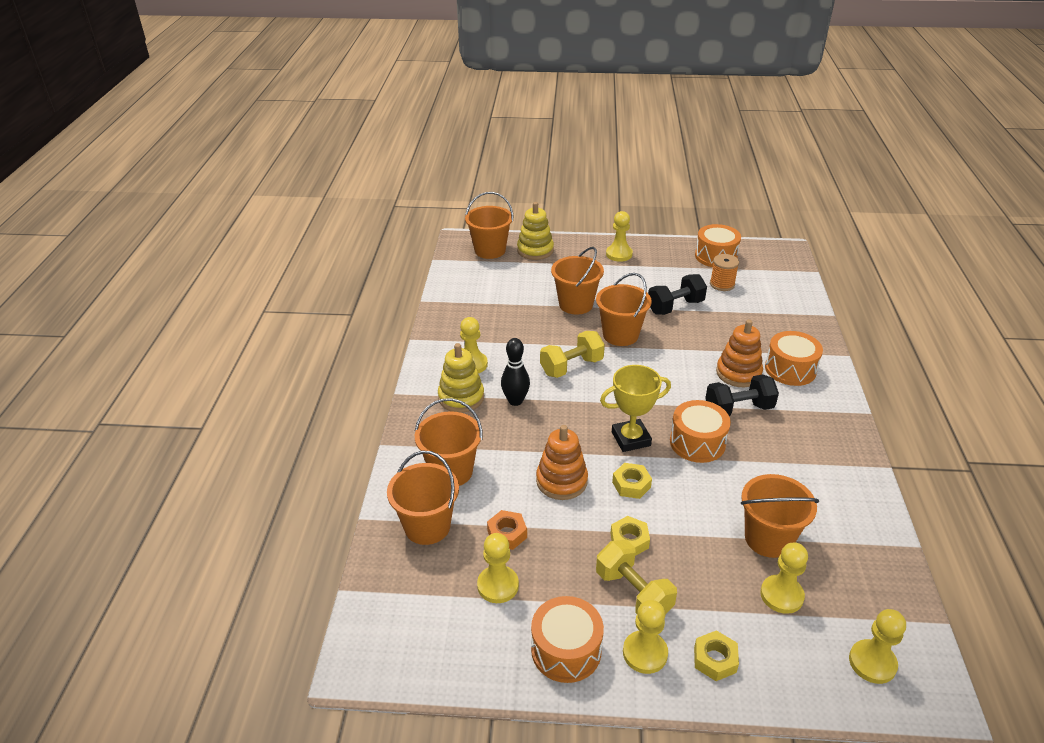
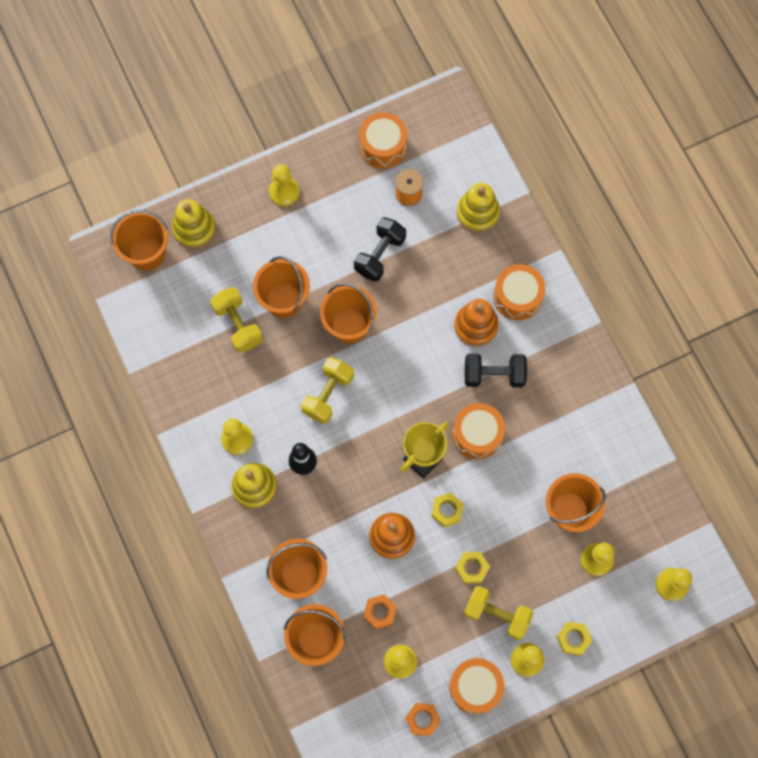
camera: 30 degrees left, 35 degrees up
black dumbbell [705,374,779,416] -> black dumbbell turned 45 degrees clockwise [465,354,527,388]
none -> yellow dumbbell [210,287,263,353]
none -> orange nut [405,703,441,736]
none -> yellow stacking toy [457,183,500,233]

